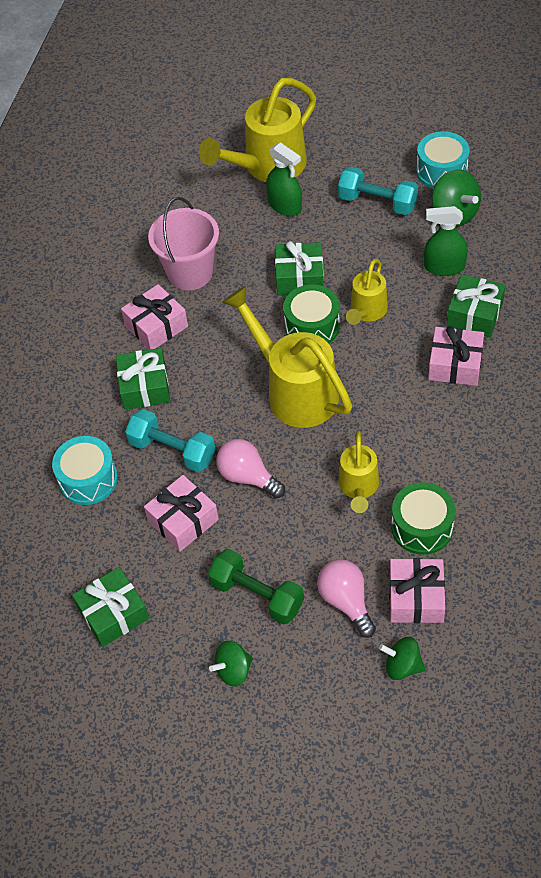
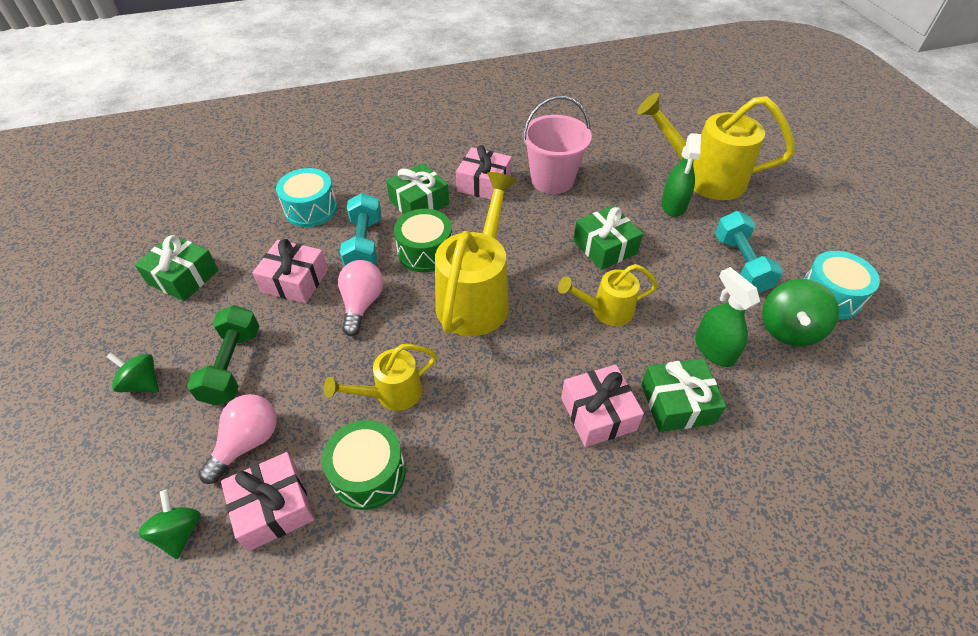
camera: 55 degrees right, 5 degrees down
green drum [283,285,340,343] -> green drum moved to [394,209,452,272]

